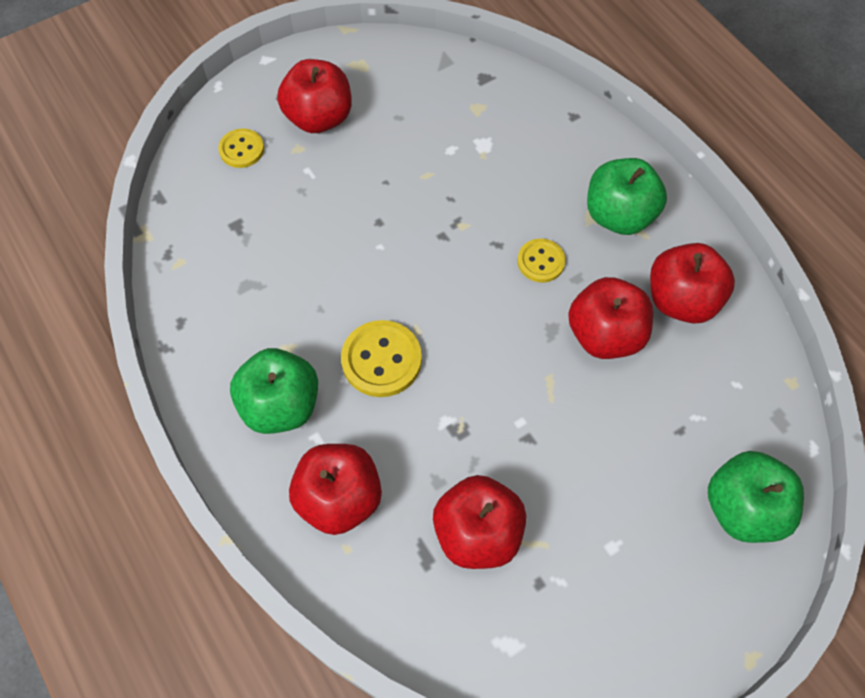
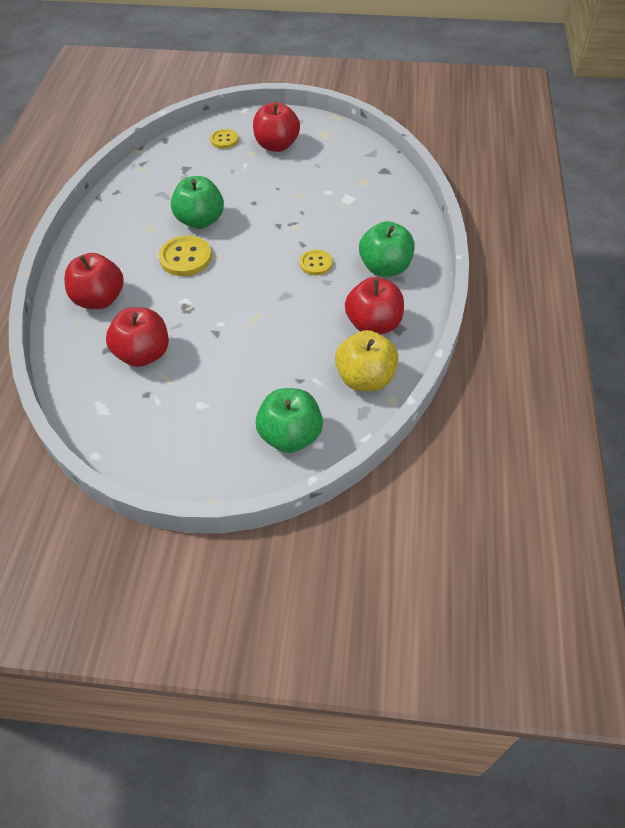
camera: 40 degrees right, 10 degrees down
green apple [230,348,318,434] -> green apple moved to [171,176,224,229]
red apple [568,277,653,359] -> none
none -> yellow apple [335,330,398,391]

